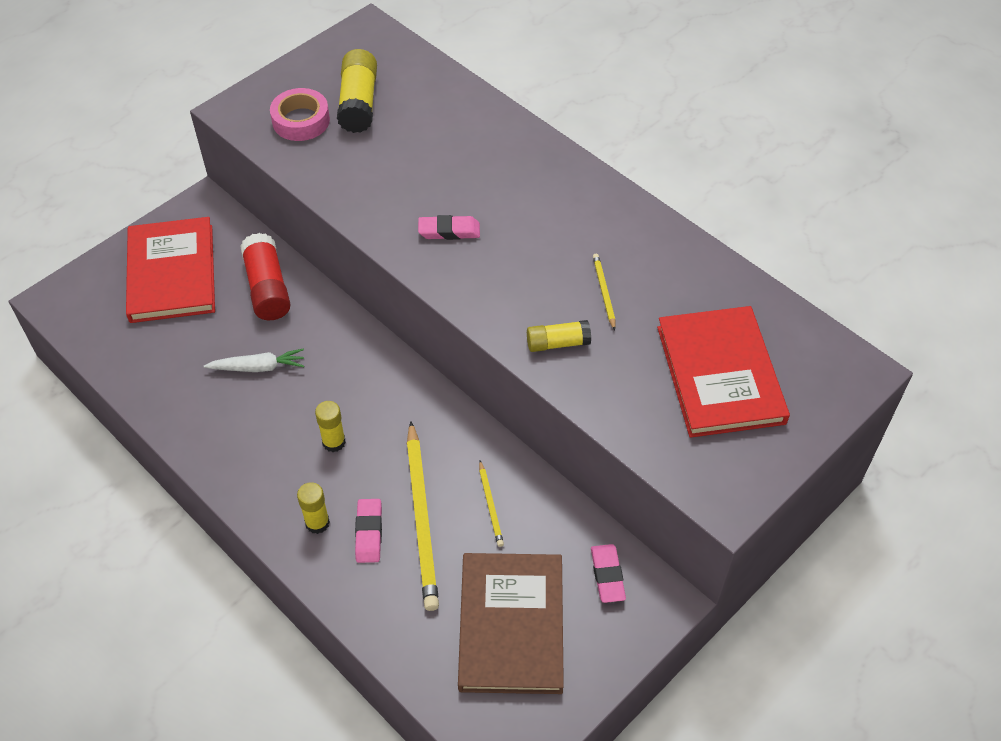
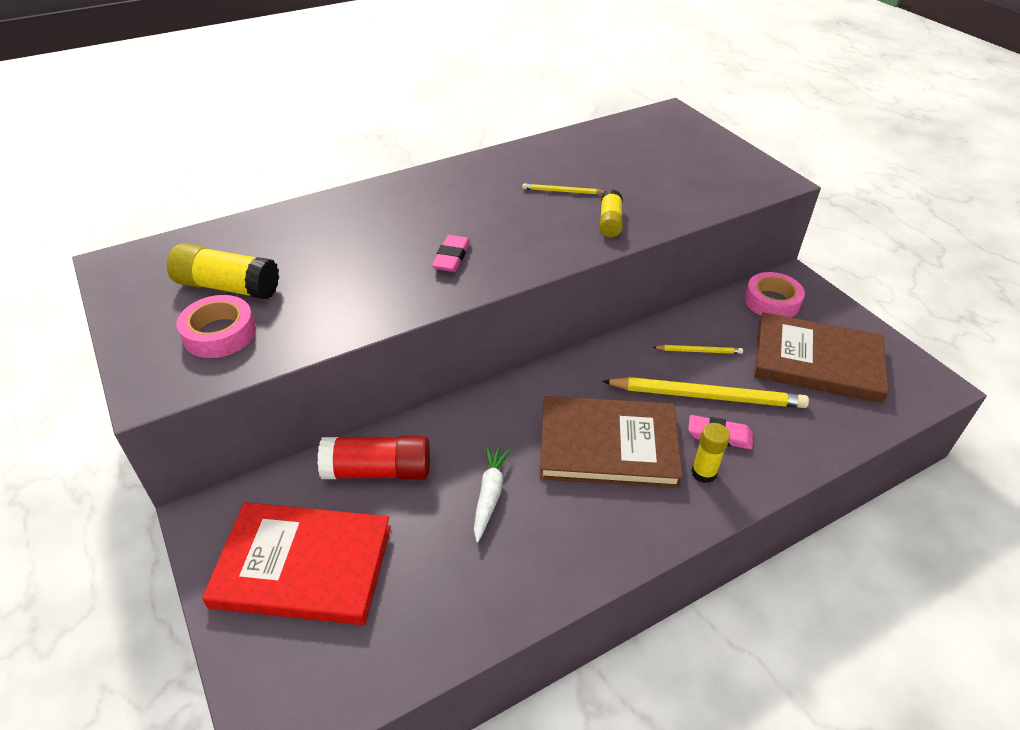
camera: 75 degrees left, 10 degrees down
yellow glue stick [315,401,346,452] -> brown book [539,396,683,488]
pink eraser [591,544,626,603] -> pink tape [744,272,805,317]
red book [657,306,790,438] -> none

